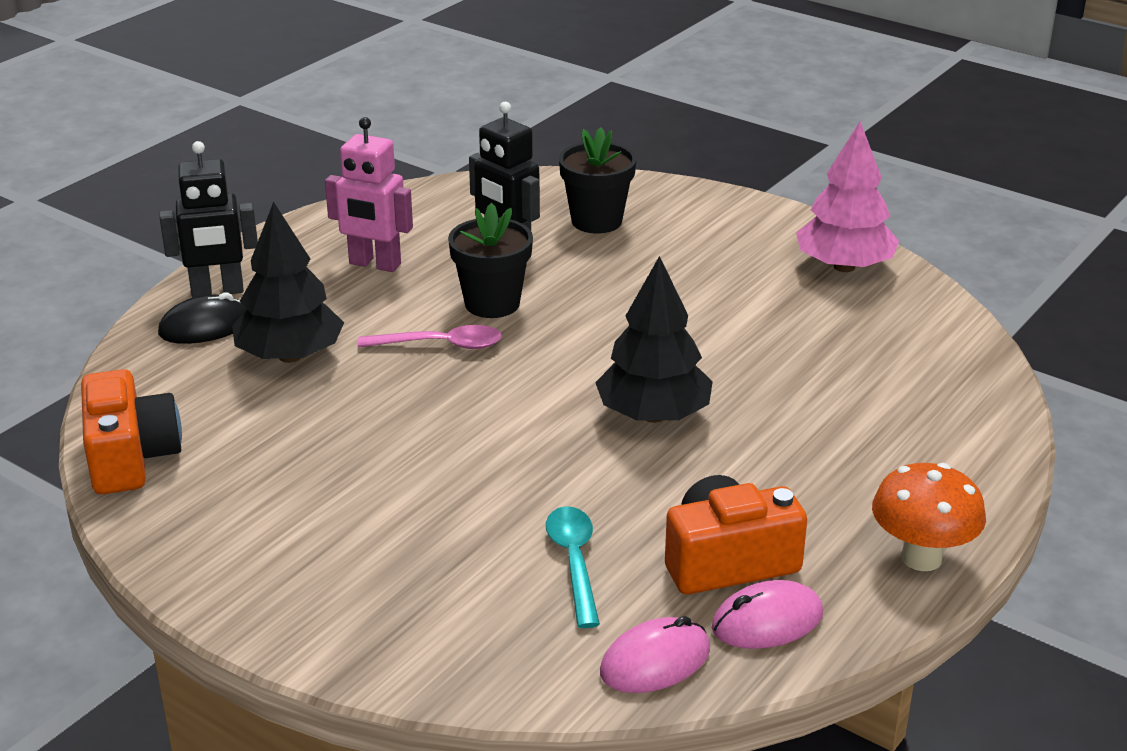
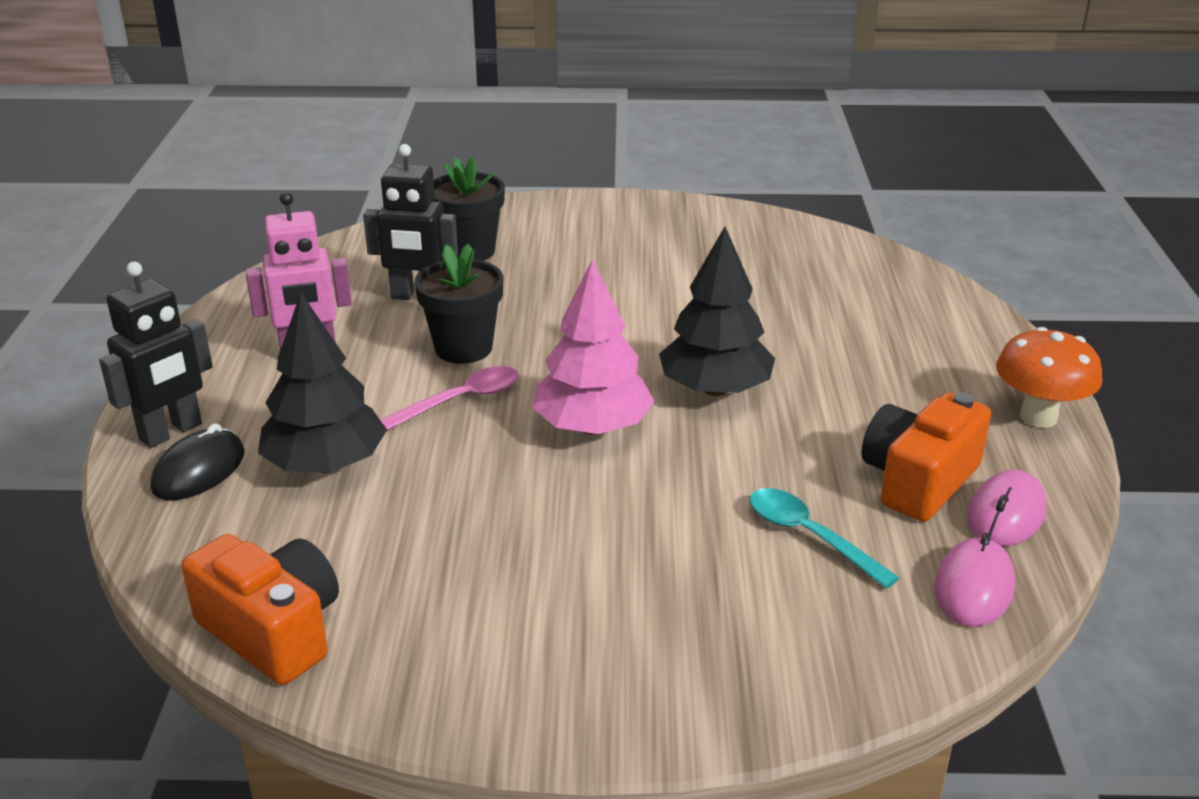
camera: 35 degrees left, 0 degrees up
pink tree [796,121,899,272] -> pink tree moved to [532,259,655,435]

